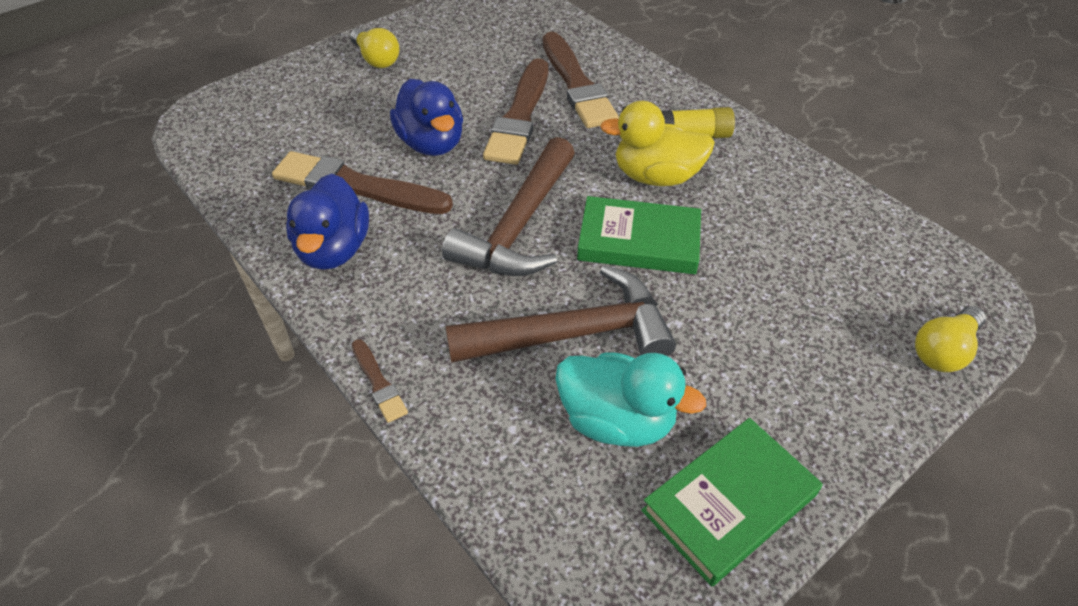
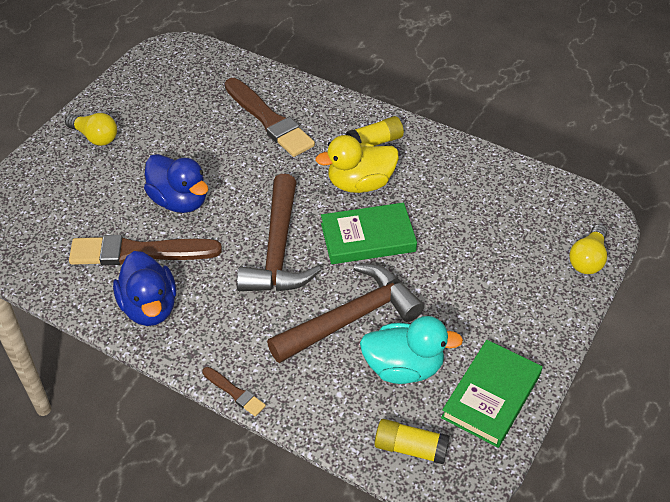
camera: 20 degrees left, 0 degrees up
brown brush [483,58,548,165] -> none
none -> yellow glue stick [374,419,450,465]

